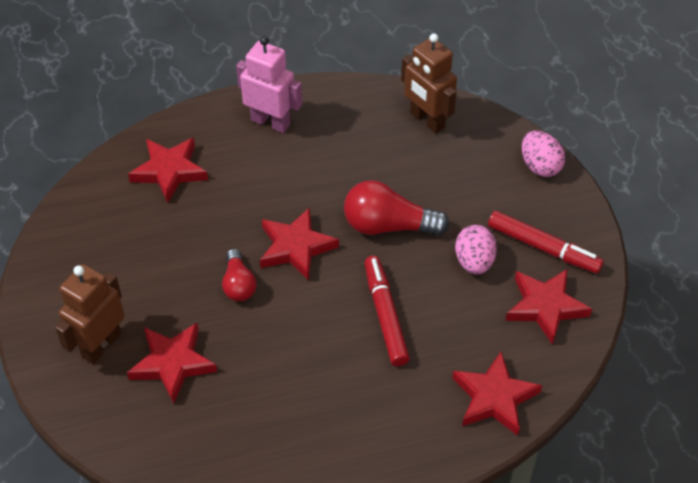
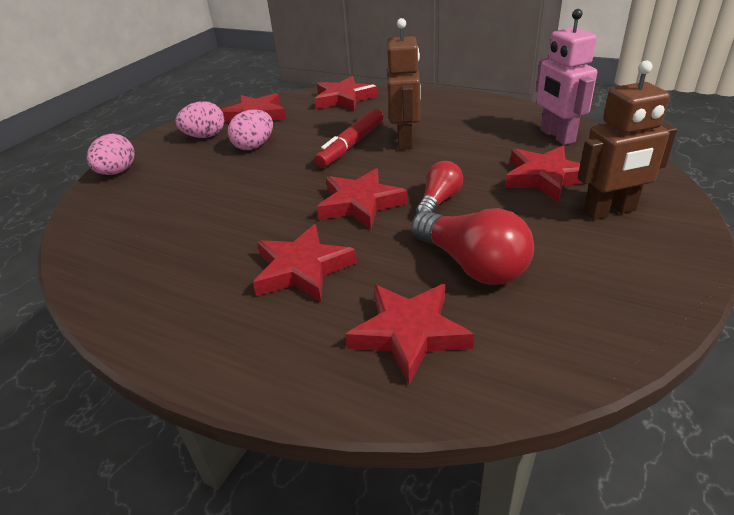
camera: 135 degrees left, 15 degrees down
pink robot [236,36,302,133] -> pink robot moved to [536,9,597,145]
red light bulb [344,180,450,235] -> red light bulb moved to [411,208,534,285]
brown robot [401,33,457,133] -> brown robot moved to [387,18,421,150]
red marker [488,211,604,273] -> pink egg [175,101,225,138]
none -> red star [253,224,357,302]

